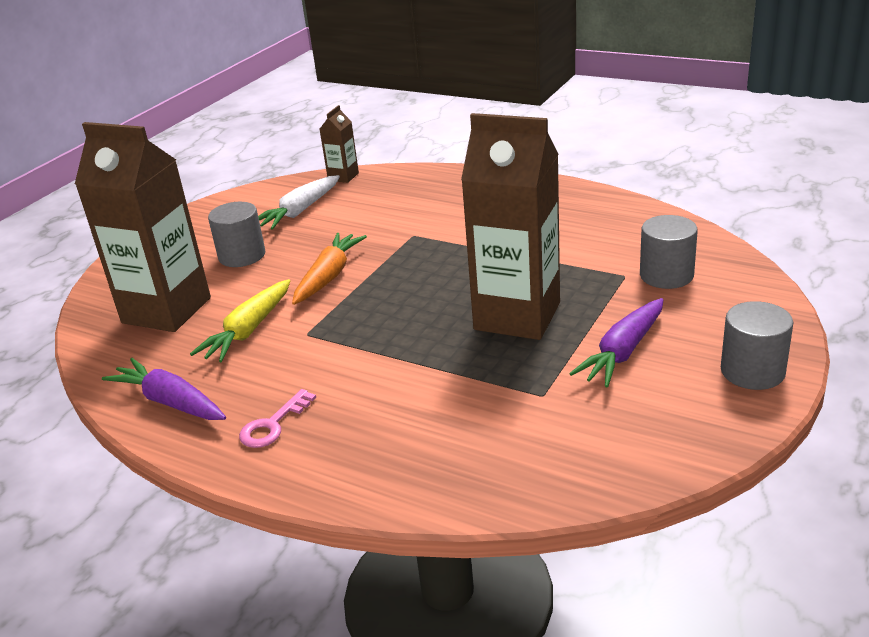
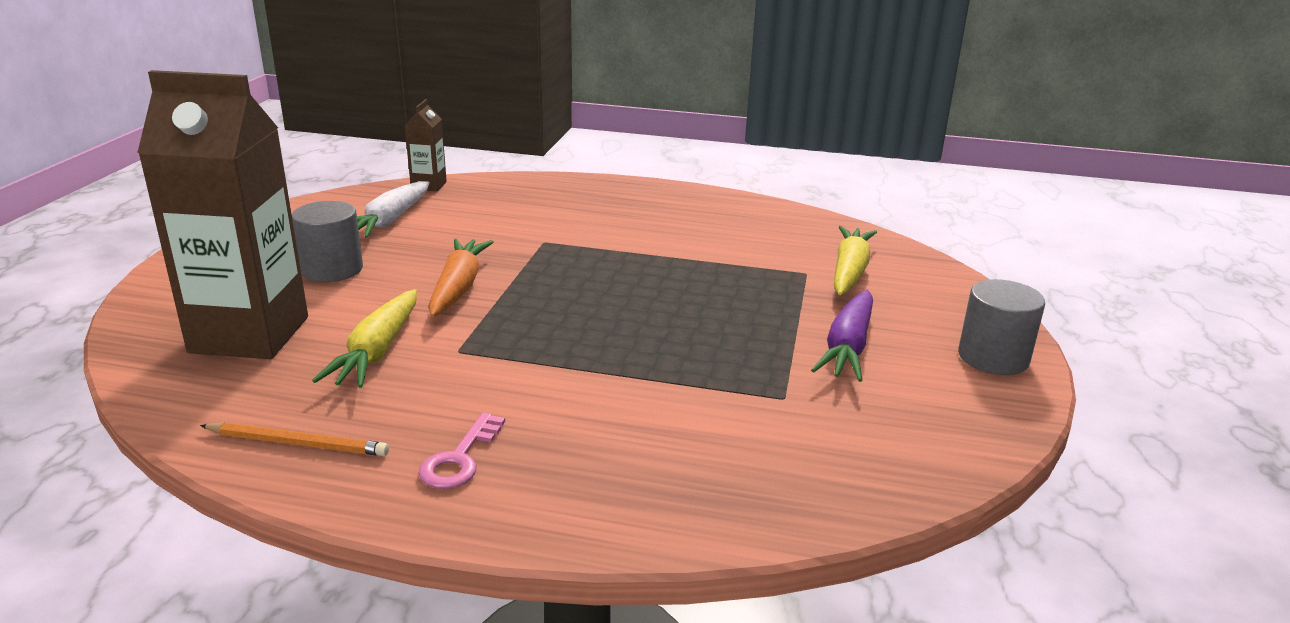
camera: 20 degrees left, 5 degrees down
purple carrot [102,358,226,420] -> orange pencil [200,422,389,456]
brown carton [461,113,560,340] -> none
grey cylinder [640,215,698,289] -> yellow carrot [834,226,877,295]

